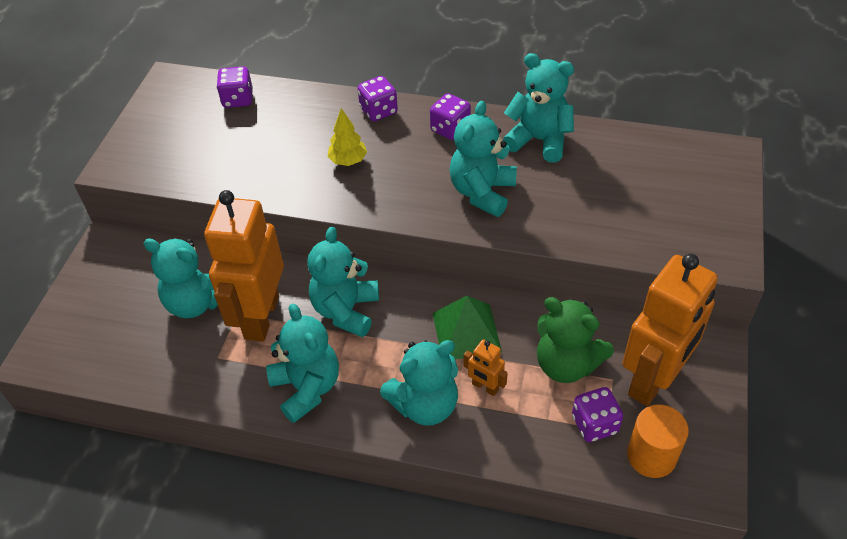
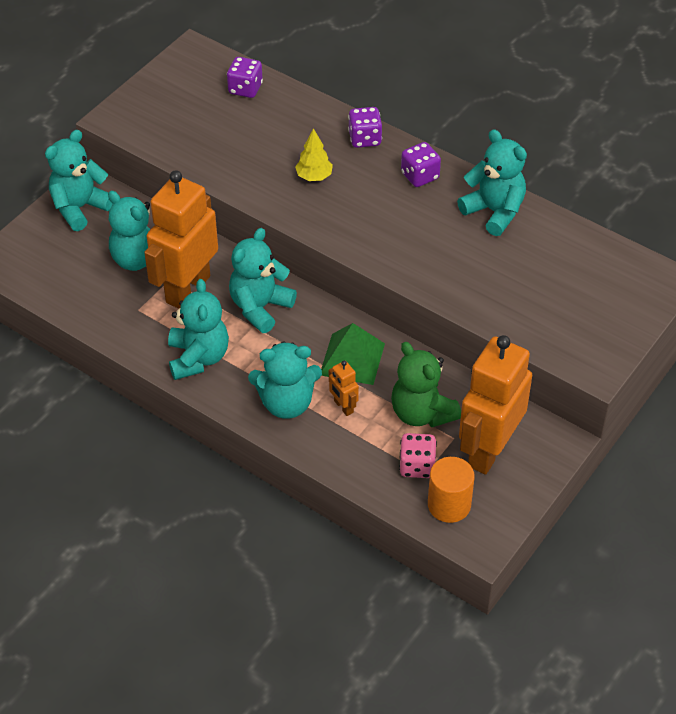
camera: 20 degrees right, 0 degrees up
turquoise teddy bear [450,100,517,217] -> turquoise teddy bear moved to [45,130,113,231]
purple dice [572,387,623,442] -> pink dice [399,433,437,478]
orange robot [622,254,718,406] -> orange robot turned 150 degrees clockwise [459,335,532,475]

